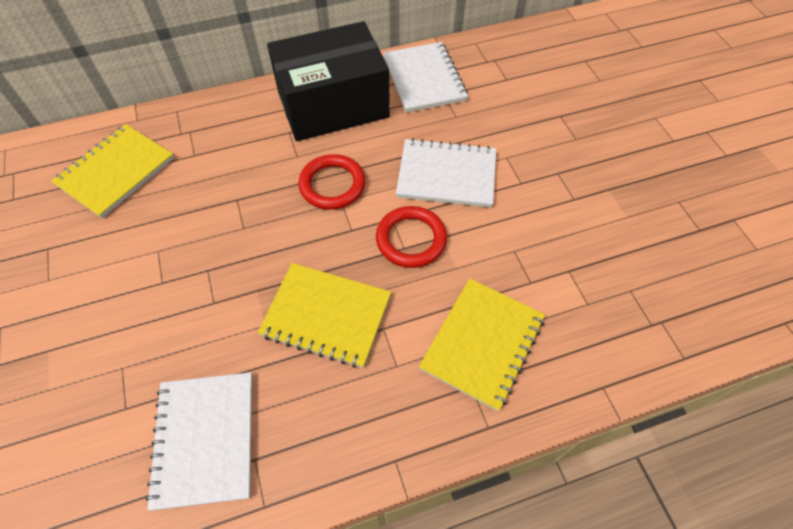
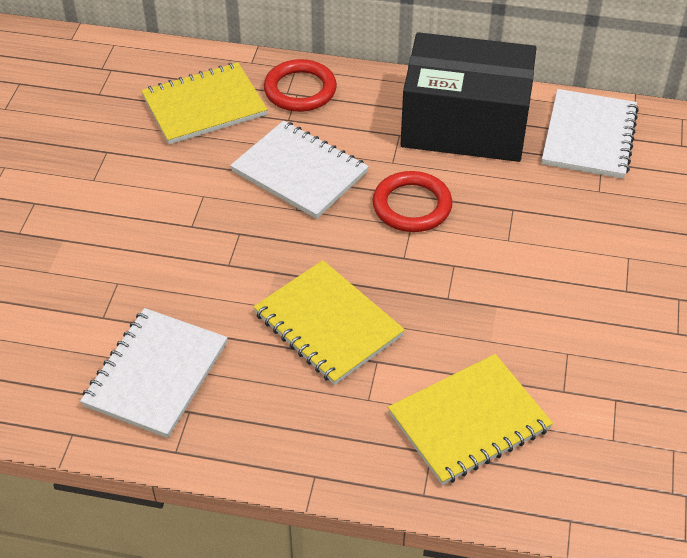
camera: 30 degrees right, 10 degrees down
red ring [376,206,447,268] -> red ring moved to [264,59,337,112]
white notebook [396,138,496,208] -> white notebook moved to [230,121,369,219]

